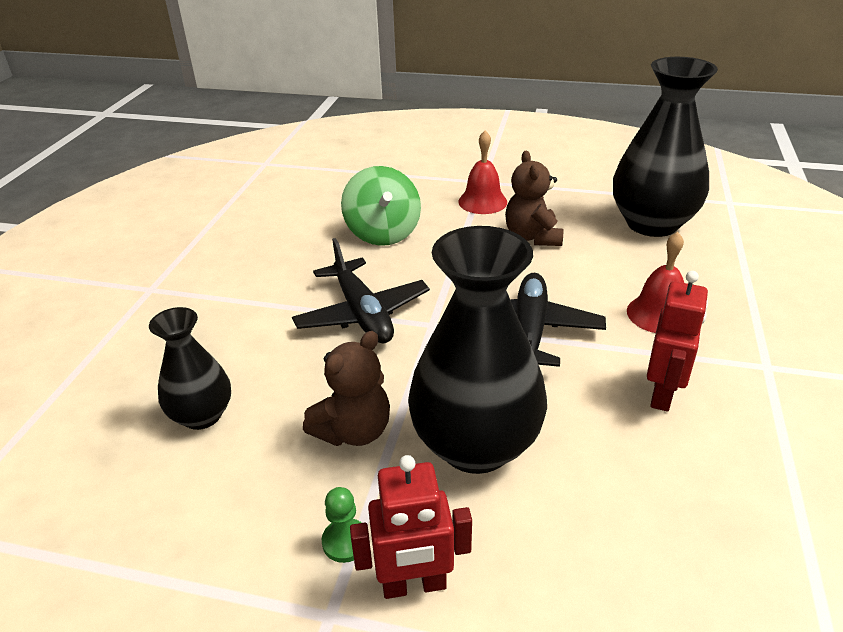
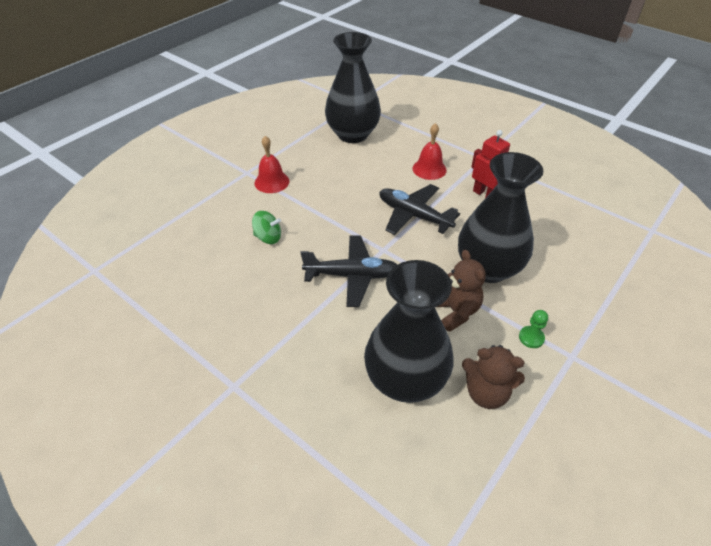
camera: 65 degrees left, 10 degrees up
black vase [149,307,231,430] -> black vase [364,260,453,403], size x1.80
green spinning top [341,166,421,246] -> green spinning top [252,211,281,244], size x0.61
red robot [350,455,472,599] -> none
brown teddy bear [505,151,563,246] -> brown teddy bear moved to [462,345,525,409]

